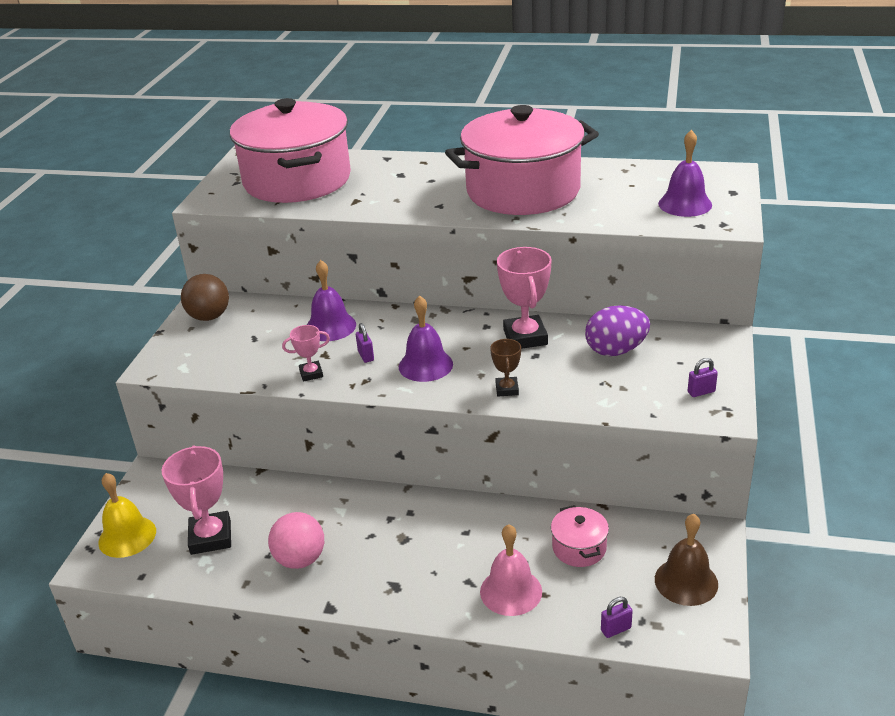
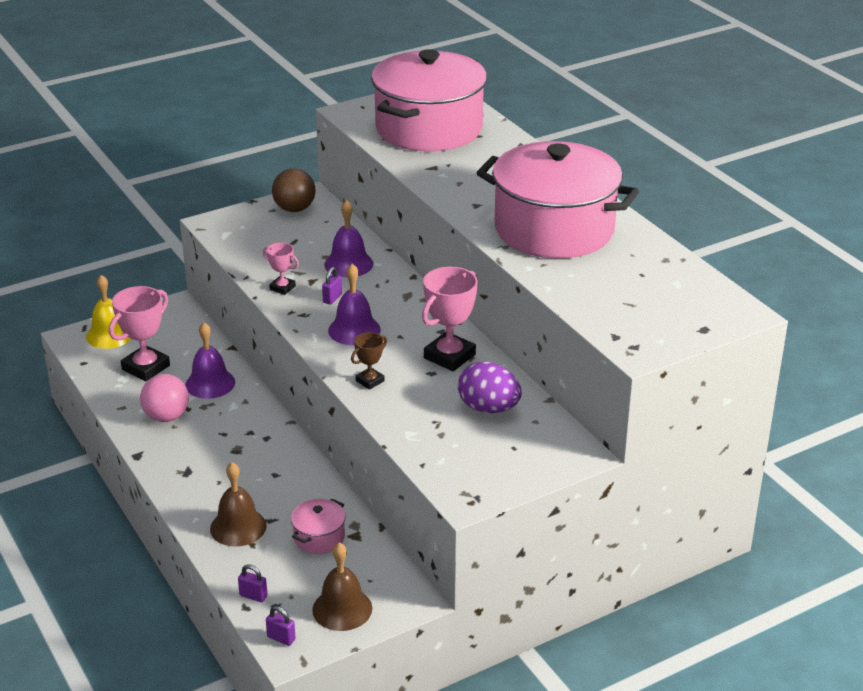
camera: 45 degrees right, 0 degrees up
pink bell [480,524,542,616] -> brown bell [210,462,267,547]
purple bell [658,130,712,217] -> purple bell moved to [185,322,235,399]
purple padlock [688,358,718,397] -> purple padlock moved to [266,606,296,646]

